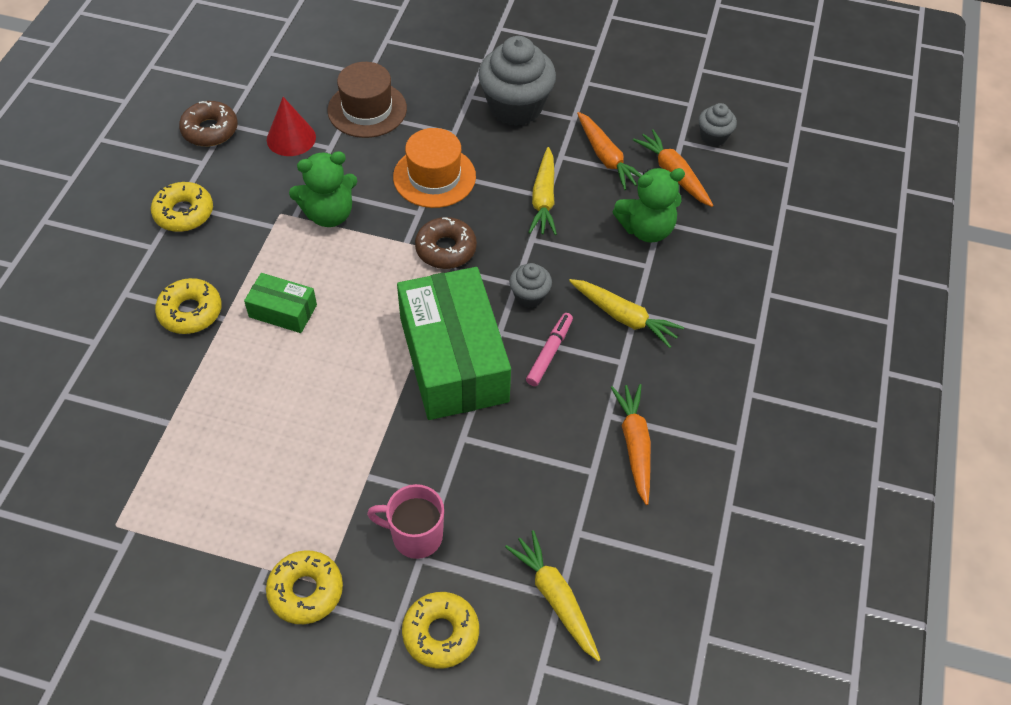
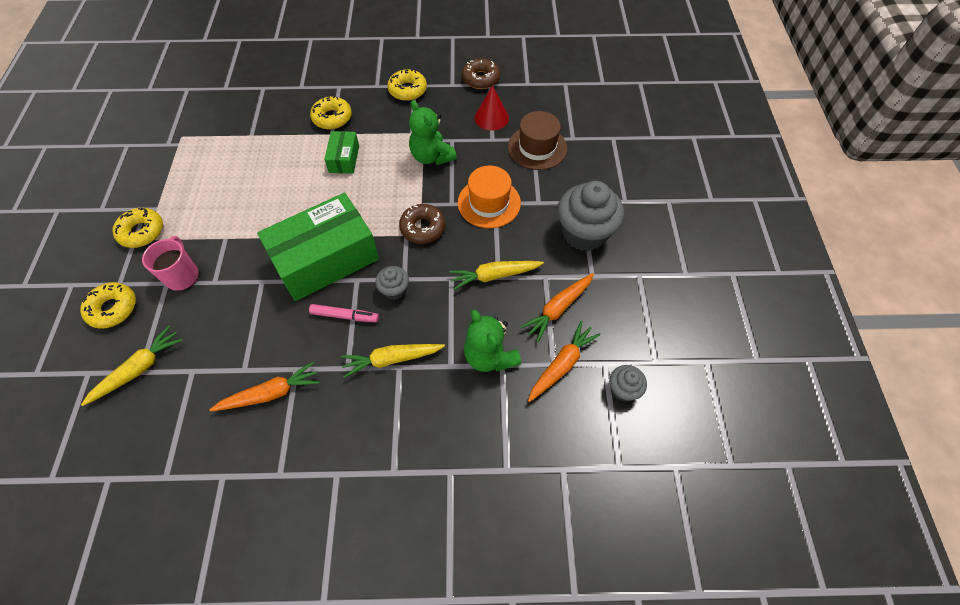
camera: 75 degrees right, 5 degrees up
yellow carrot [569,279,684,348] -> yellow carrot turned 60 degrees clockwise [340,344,445,378]

